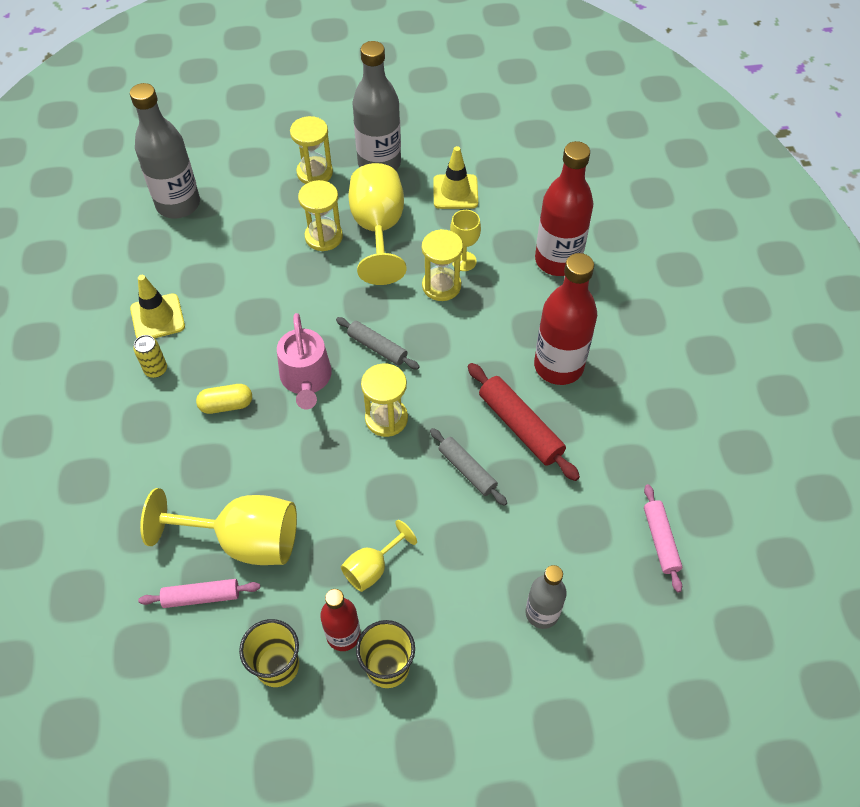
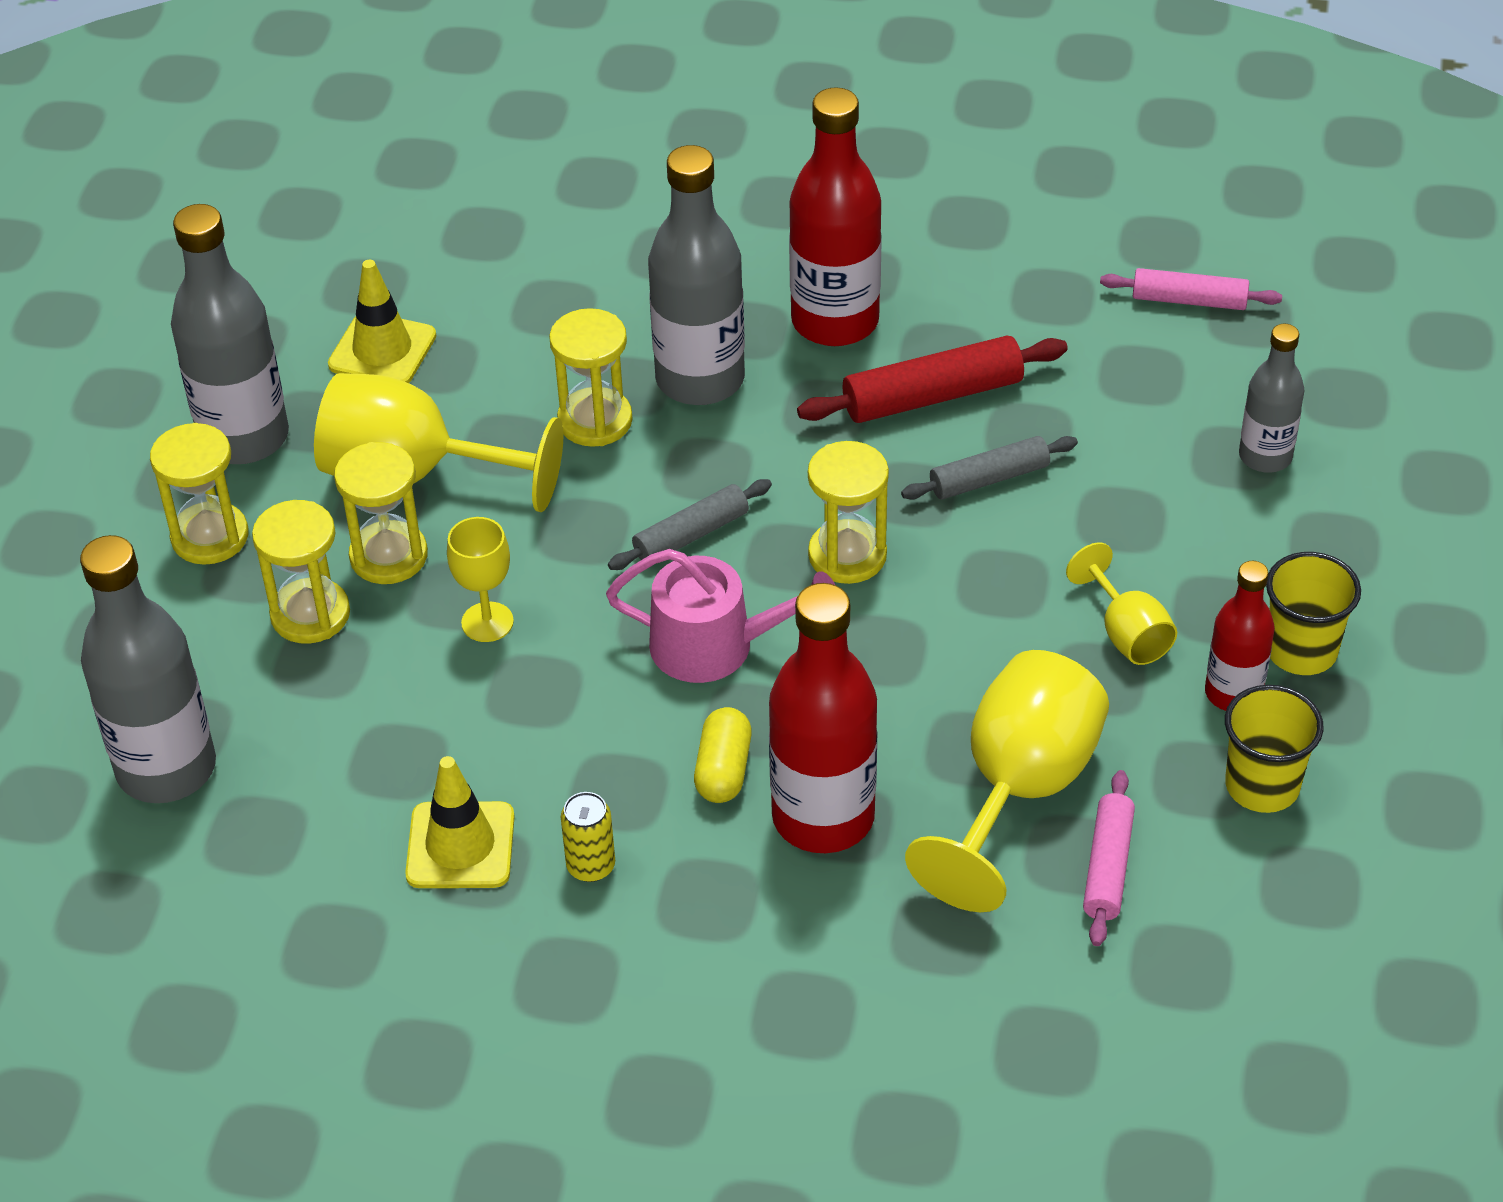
camera: 70 degrees left, 10 degrees down
yellow goblet [450,210,481,271] -> yellow goblet moved to [447,517,514,642]
red bottle [535,141,593,276] -> red bottle moved to [769,583,877,853]
none -> yellow hourglass [252,500,350,644]
none -> grey bottle [648,145,745,405]

